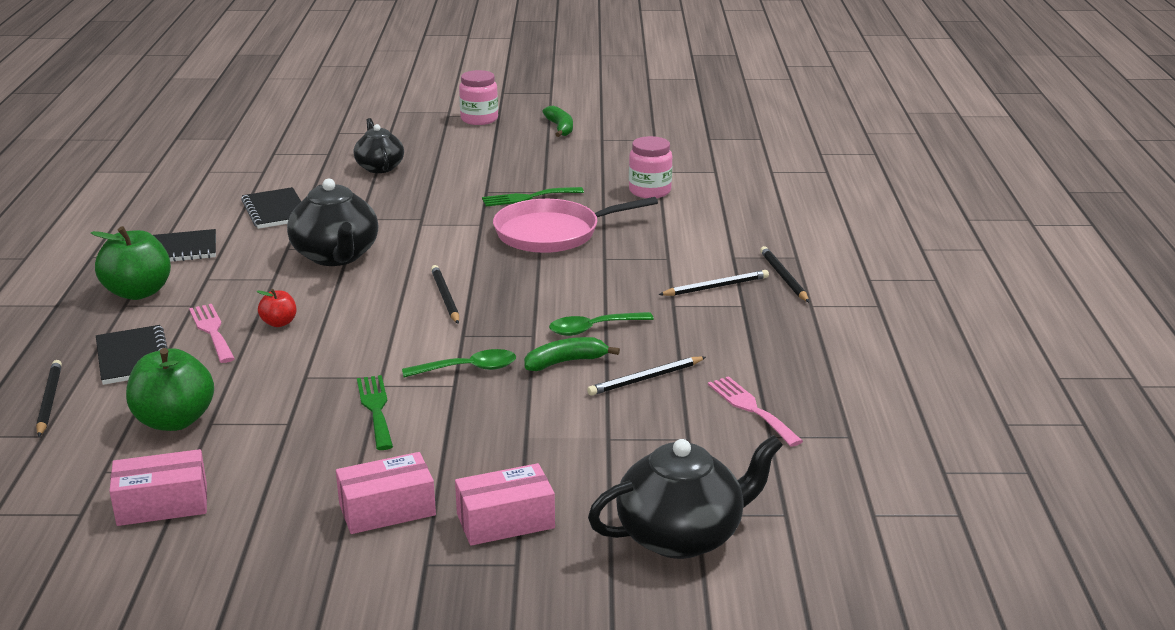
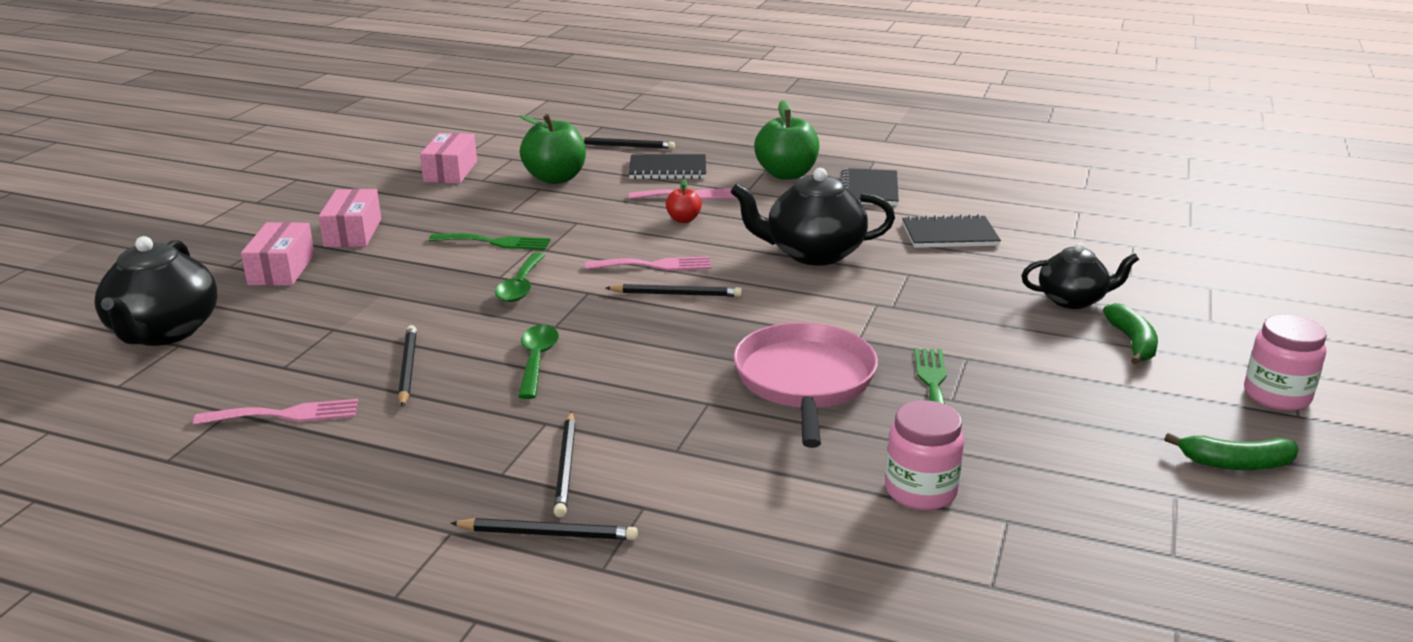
camera: 110 degrees right, 0 degrees up
green banana [524,337,620,371] -> green banana moved to [1103,303,1158,364]
none -> pink fork [585,257,711,271]

